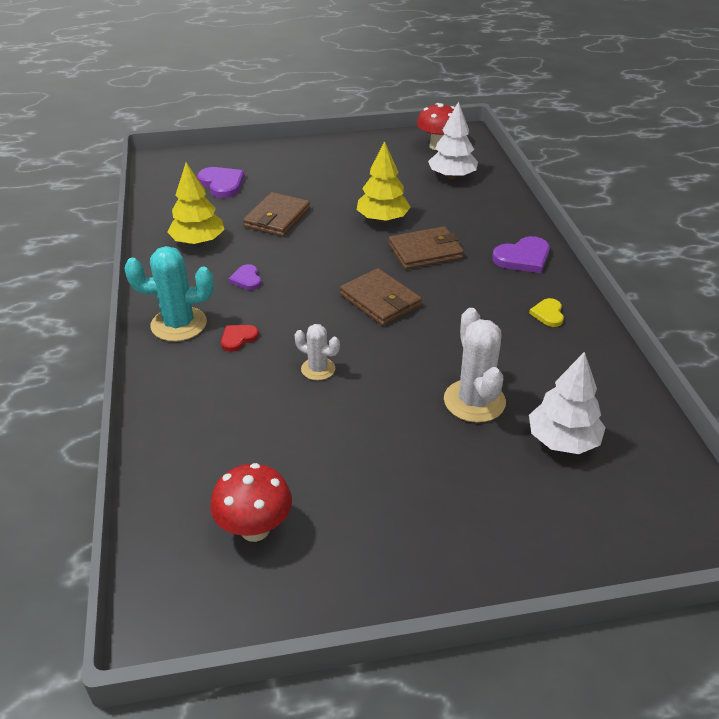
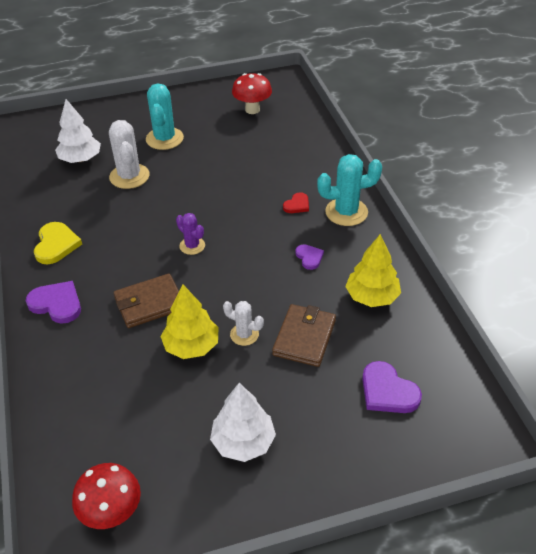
camera: 175 degrees right, 5 degrees up
white cactus [295,324,340,380] -> white cactus moved to [223,301,264,346]
brown wallet [340,268,422,326] -> purple cactus [176,213,205,255]
white tree [428,101,478,179] -> white tree moved to [210,383,276,462]
purple heart [492,236,550,273] -> purple heart turned 60 degrees clockwise [26,281,81,324]
yellow heart [529,298,564,327] -> yellow heart [34,222,82,265], size x1.69
none -> turquoise cactus [146,83,184,150]

